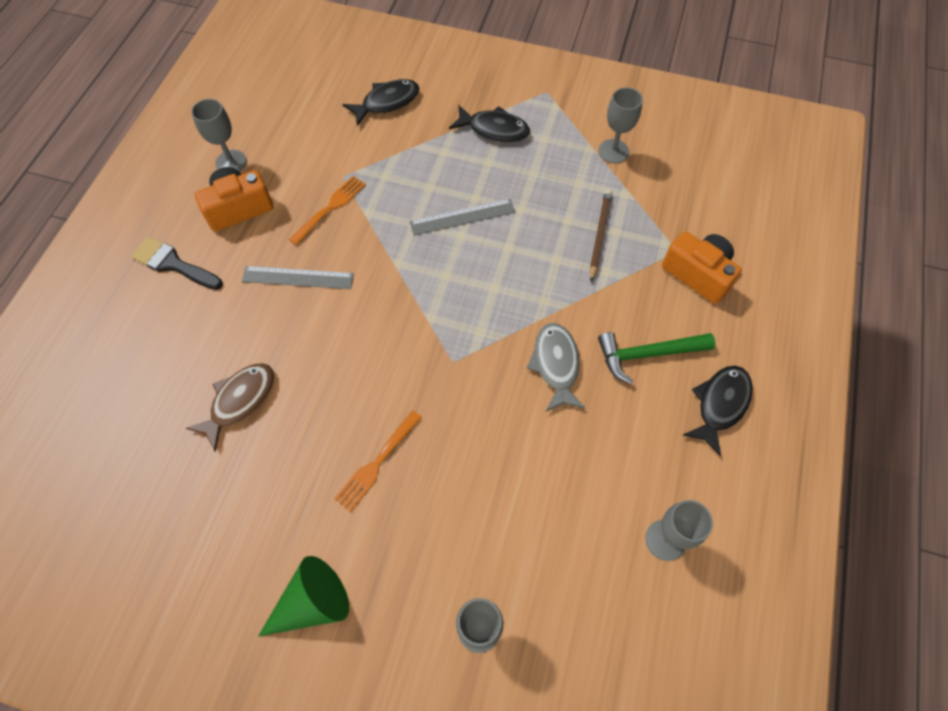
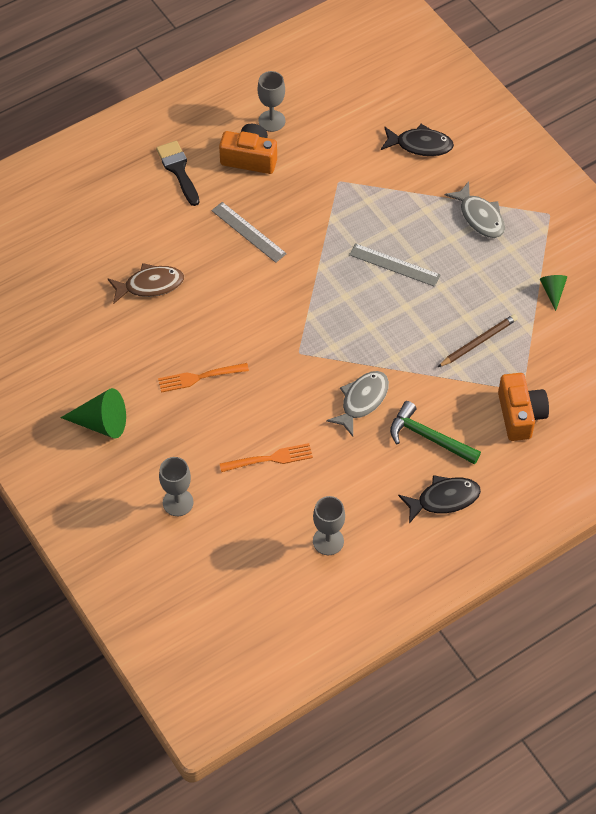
camera: 40 degrees right, 5 degrees down
orange fork [289,176,366,245] -> orange fork moved to [220,443,313,472]
black fish [449,105,530,142] -> grey fish [445,182,505,238]
grey goblet [598,87,643,163] -> green cone [540,275,567,311]

